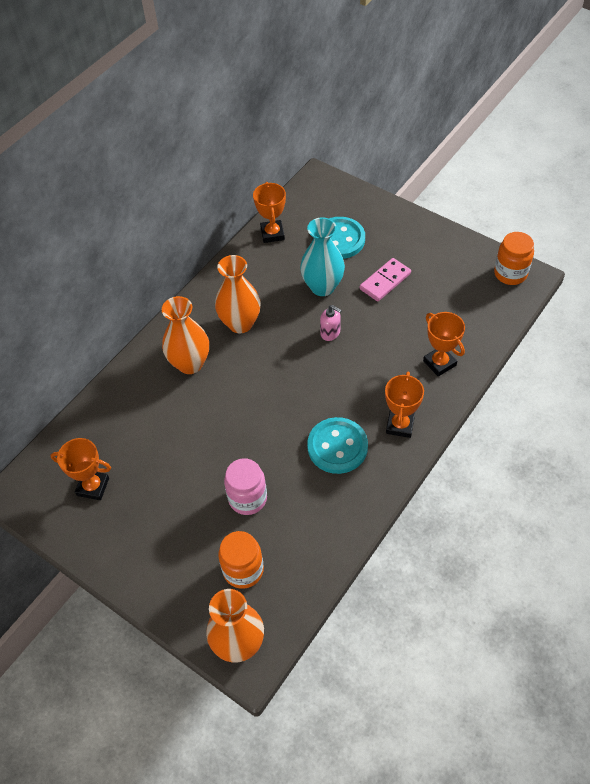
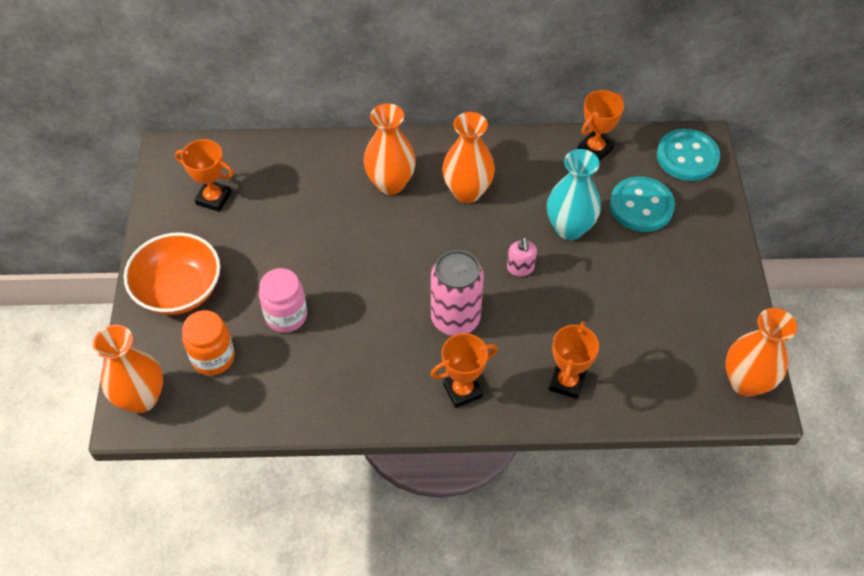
camera: 50 degrees right, 0 degrees up
orange trophy [50,438,111,500] -> orange trophy turned 45 degrees counterclockwise [175,139,234,212]
turquoise button [307,417,368,474] -> turquoise button moved to [657,129,720,181]
pink domino [360,258,411,302] -> none
orange jar [494,232,534,285] -> orange vase [725,308,797,397]
none -> orange bowl [124,232,220,315]
none -> pink can [431,250,484,336]

